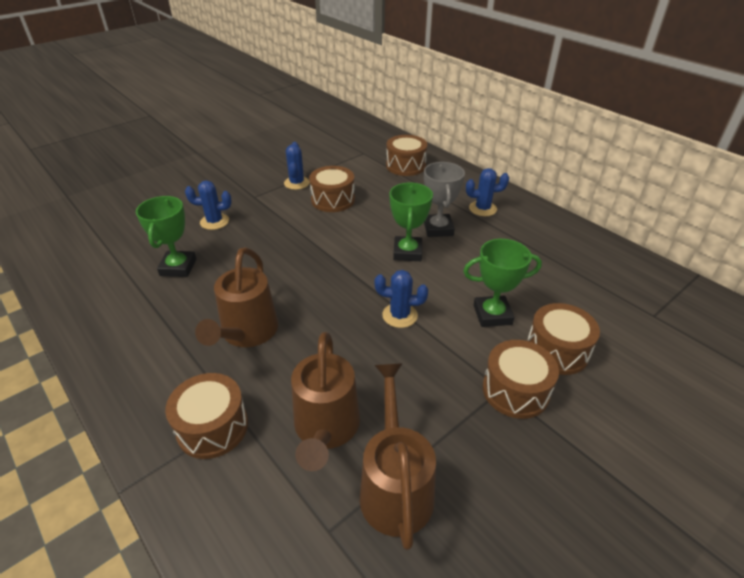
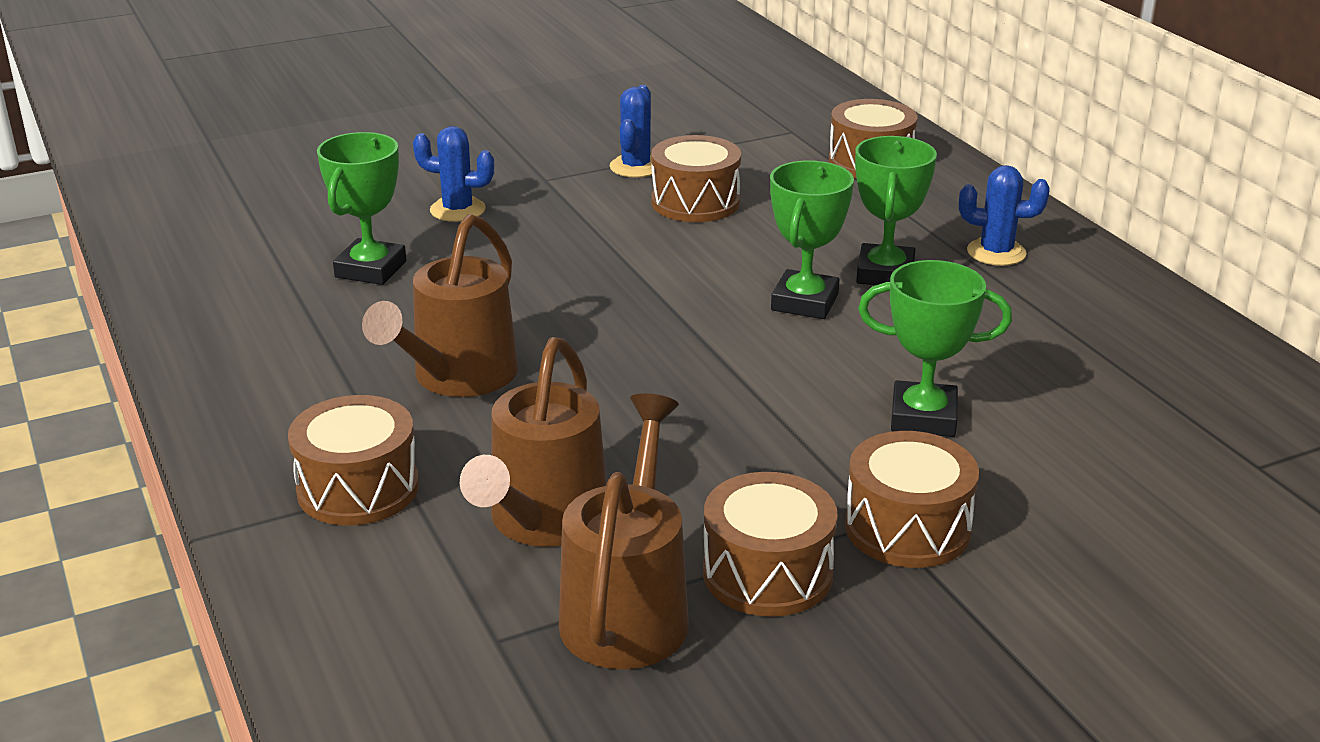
camera: 15 degrees right, 10 degrees down
blue cactus [374,270,428,328] -> none
grey trophy [424,162,465,237] -> green trophy [855,136,937,285]
brown drum [527,303,600,375] -> brown drum moved to [703,472,838,617]

